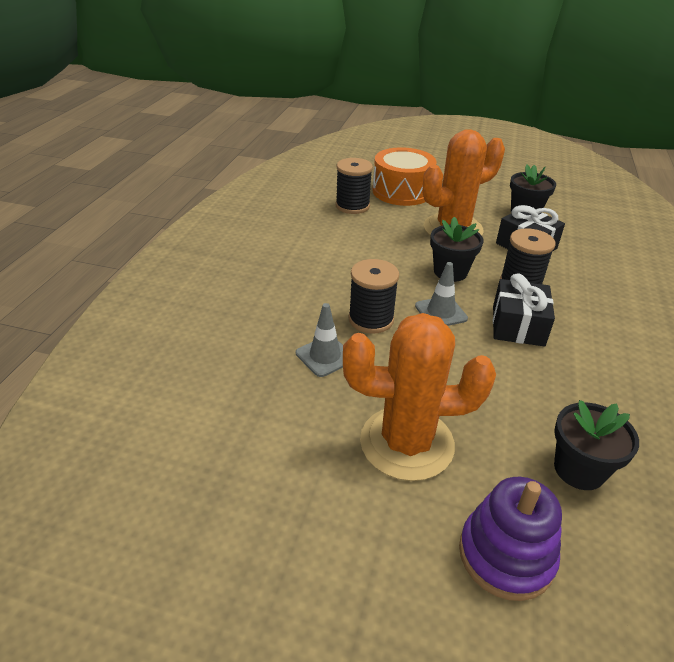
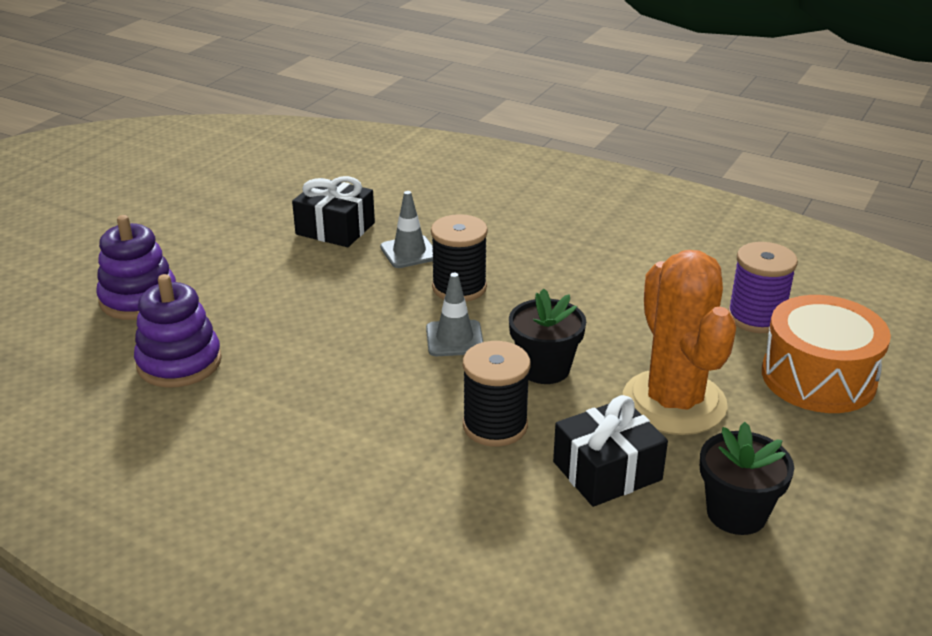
camera: 105 degrees right, 5 degrees down
black spool [336,158,373,214] -> purple spool [728,242,798,333]
orange cactus [343,313,496,481] -> none
black gift [493,273,555,347] -> black gift moved to [292,176,375,247]
black flower pot [554,400,639,490] -> purple stacking toy [134,274,222,388]

